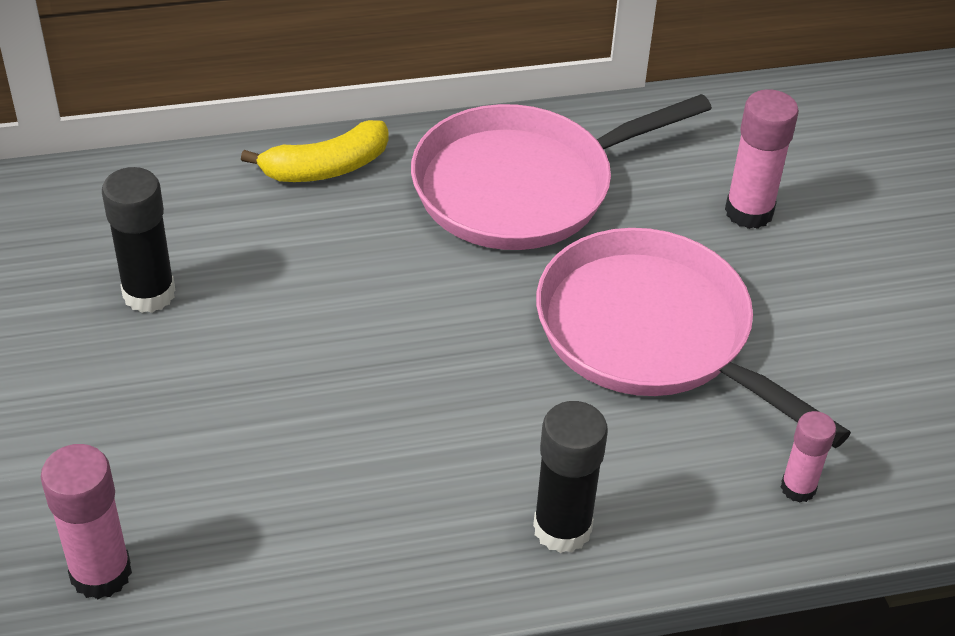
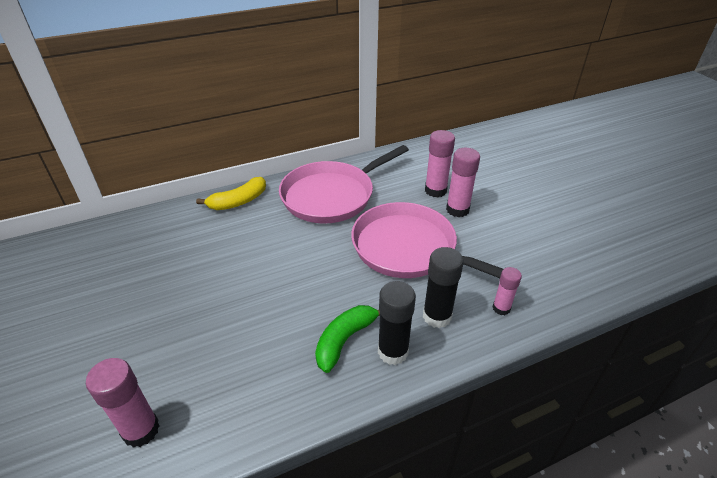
camera: 10 degrees left, 5 degrees down
black glue stick [102,167,175,313] -> black glue stick moved to [423,247,464,328]
none -> green banana [315,305,380,373]
none -> pink glue stick [446,148,480,217]

